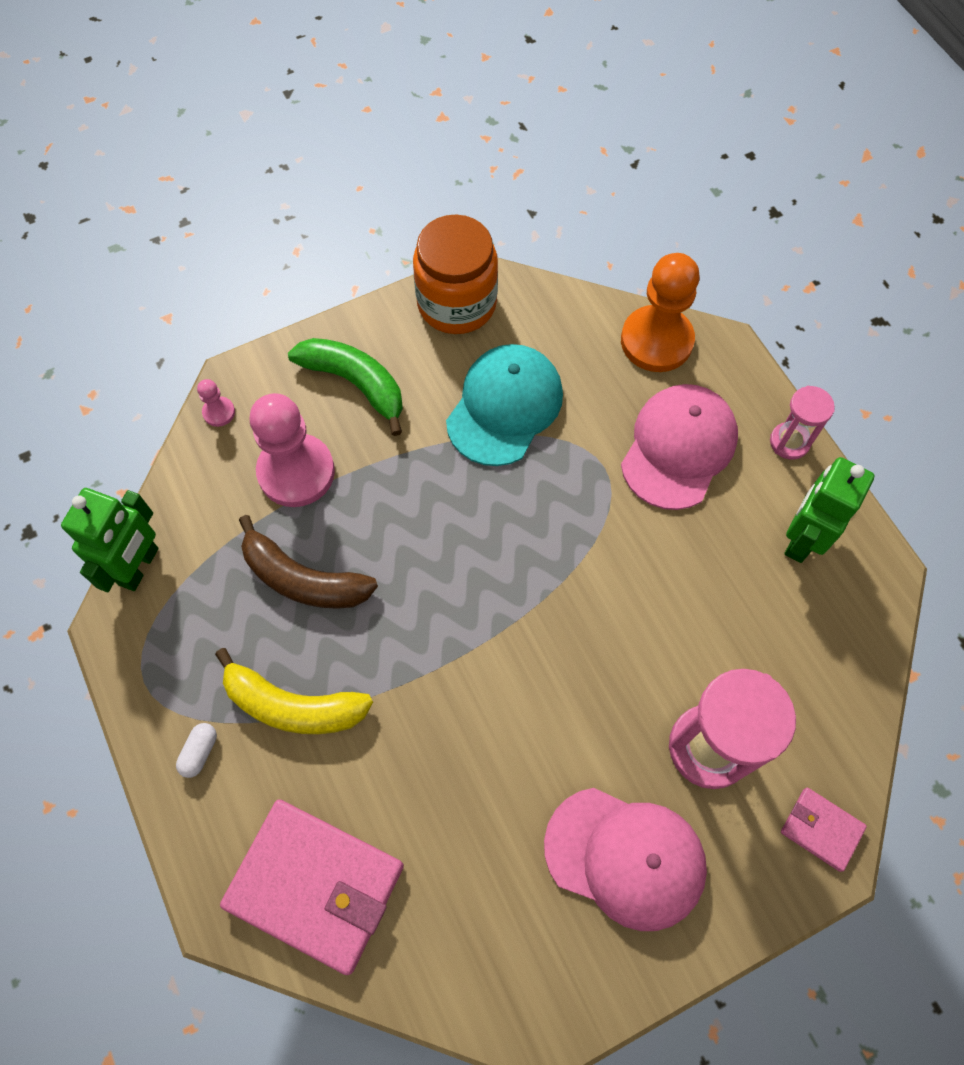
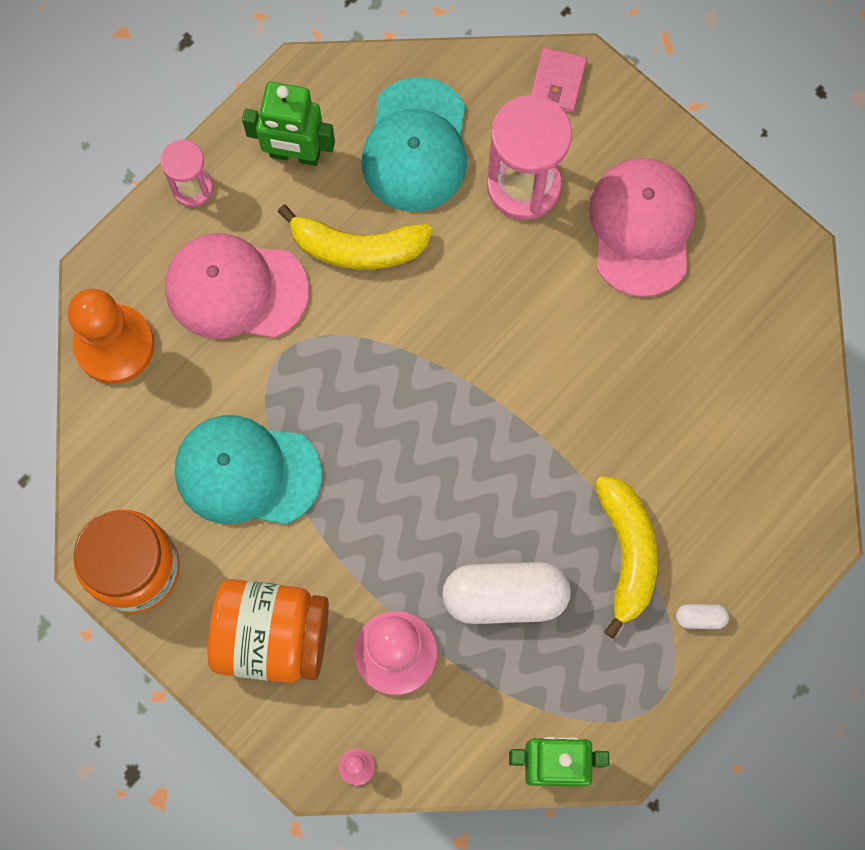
camera: 110 degrees left, 10 degrees up
pink wallet [220,799,404,975] -> none
brown banana [239,515,378,609] -> white capsule [442,562,571,624]
green banana [288,338,403,436] -> orange jar [208,579,329,683]
none -> yellow banana [278,205,433,270]
none -> turquoise cap [362,77,467,212]

